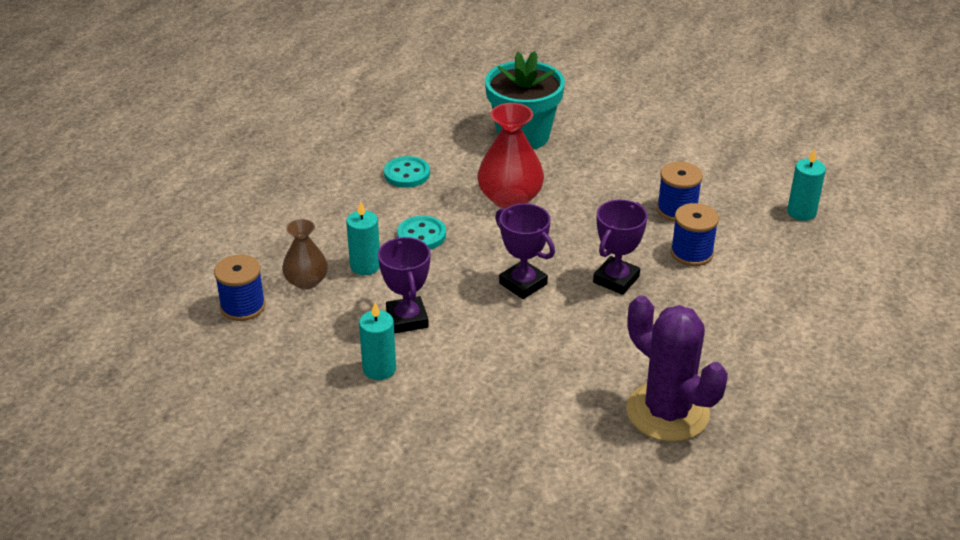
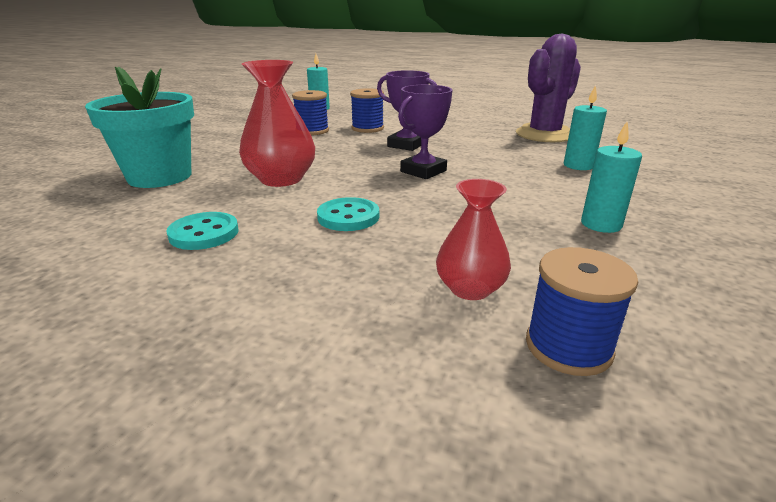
camera: 95 degrees left, 10 degrees down
brown vase [282,219,328,290] -> red vase [436,179,511,300]
turquoise candle [346,201,380,275] -> turquoise candle moved to [564,85,607,170]
purple trophy [378,237,430,334] -> none

